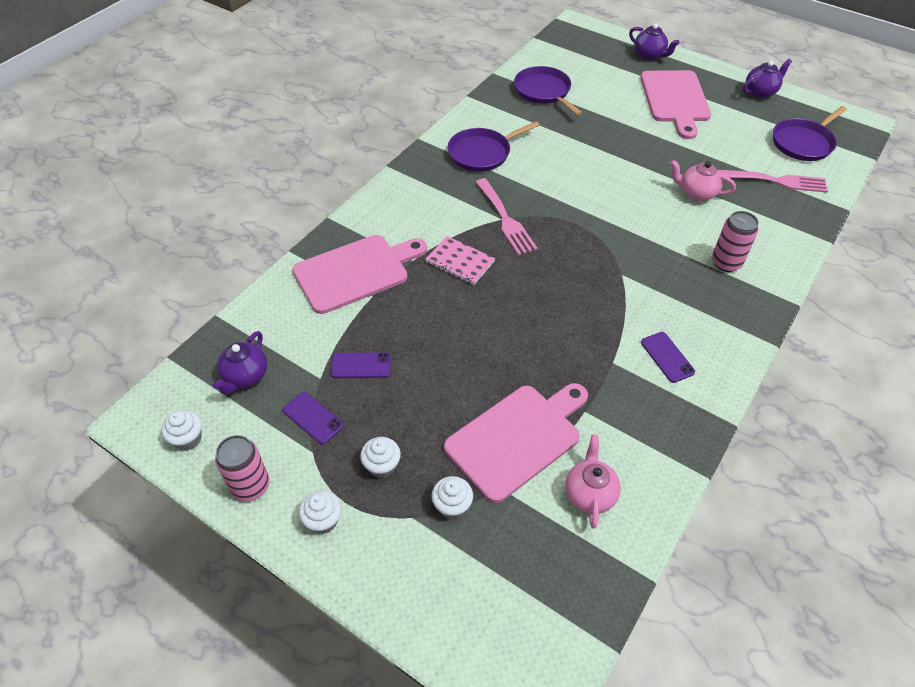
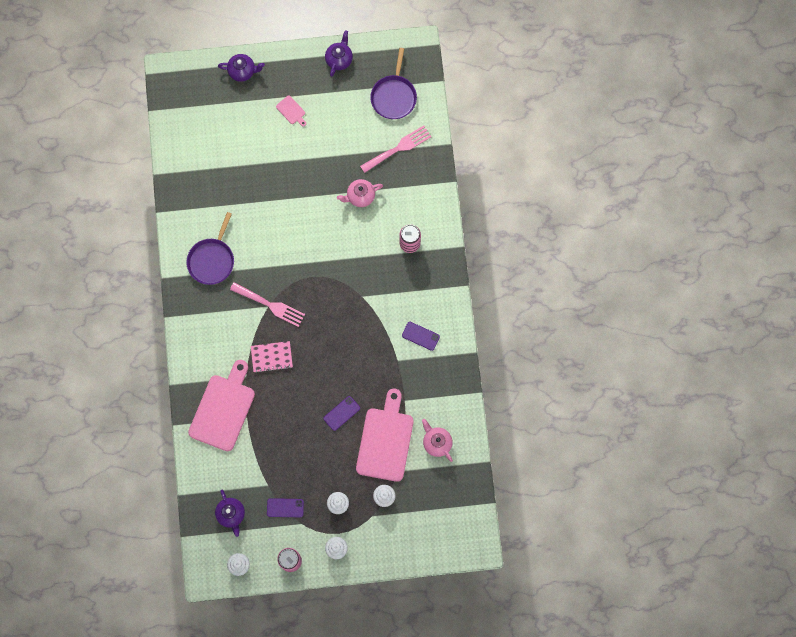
camera: 40 degrees left, 25 degrees up
purple phone [331,352,391,378] -> purple phone moved to [324,396,360,431]
purple pan [514,66,582,115] -> none
pink cutting board [641,70,711,139] -> pink cutting board [276,96,306,127], size x0.41

